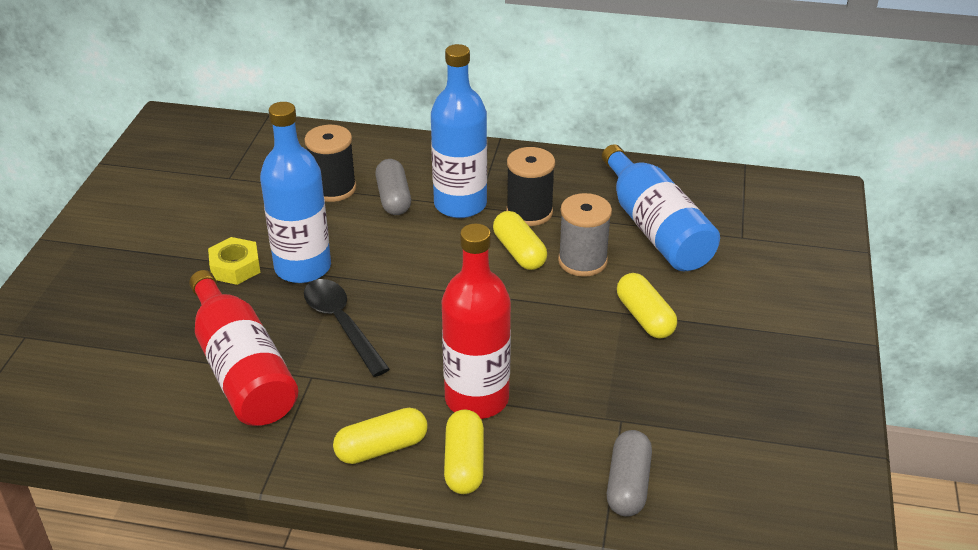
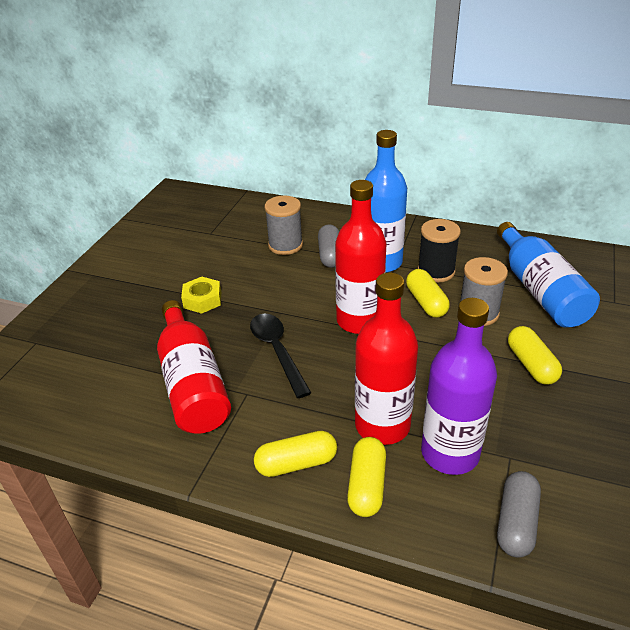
camera: 10 degrees right, 0 degrees up
blue bottle [260,102,331,283] -> none
black spool [304,125,356,202] -> grey spool [265,195,303,255]
none -> red bottle [335,180,387,334]
none -> purple bottle [421,298,497,475]

